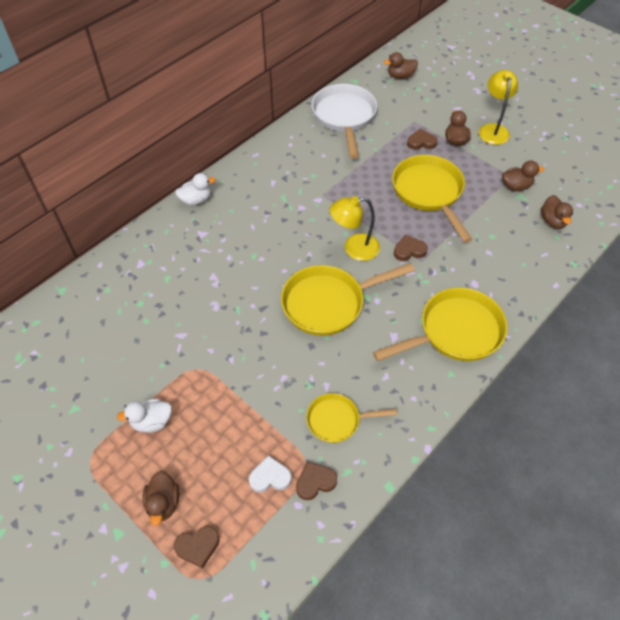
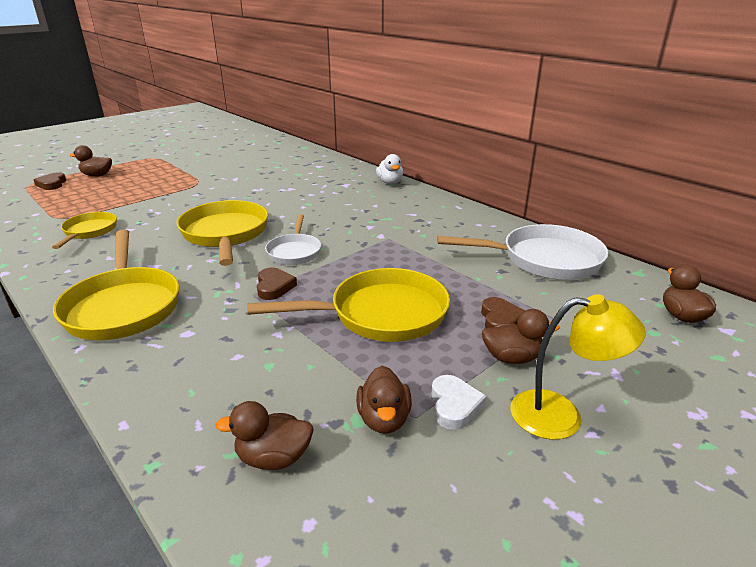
camera: 95 degrees right, 25 degrees down
white duck [117,399,172,433] -> none
white heart [249,455,292,493] -> white heart moved to [431,375,486,430]
brown heart [296,461,337,500] -> none
yellow lamp [330,196,380,261] -> white pan [265,214,321,265]

